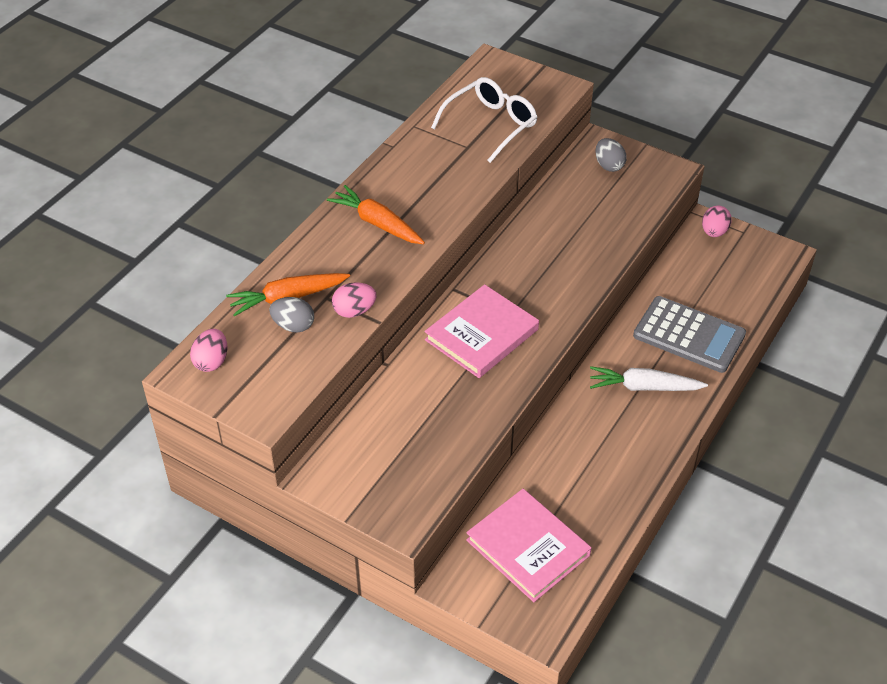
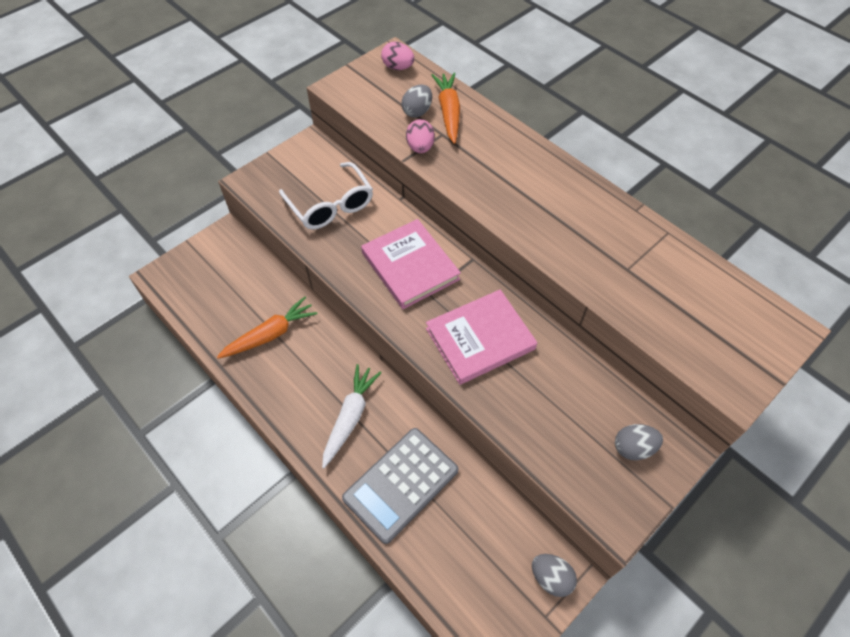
camera: 105 degrees right, 10 degrees up
orange carrot [327,185,425,244] -> orange carrot moved to [217,297,318,359]
white glasses [431,77,537,163] -> white glasses moved to [279,162,373,229]
pink book [466,489,591,602] -> pink book moved to [426,290,537,385]
pink egg [702,205,732,237] -> grey egg [532,554,577,597]

